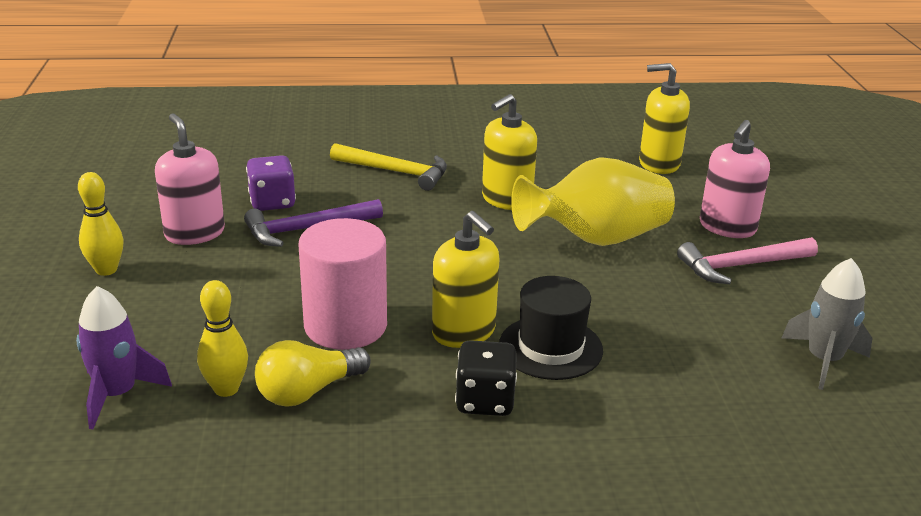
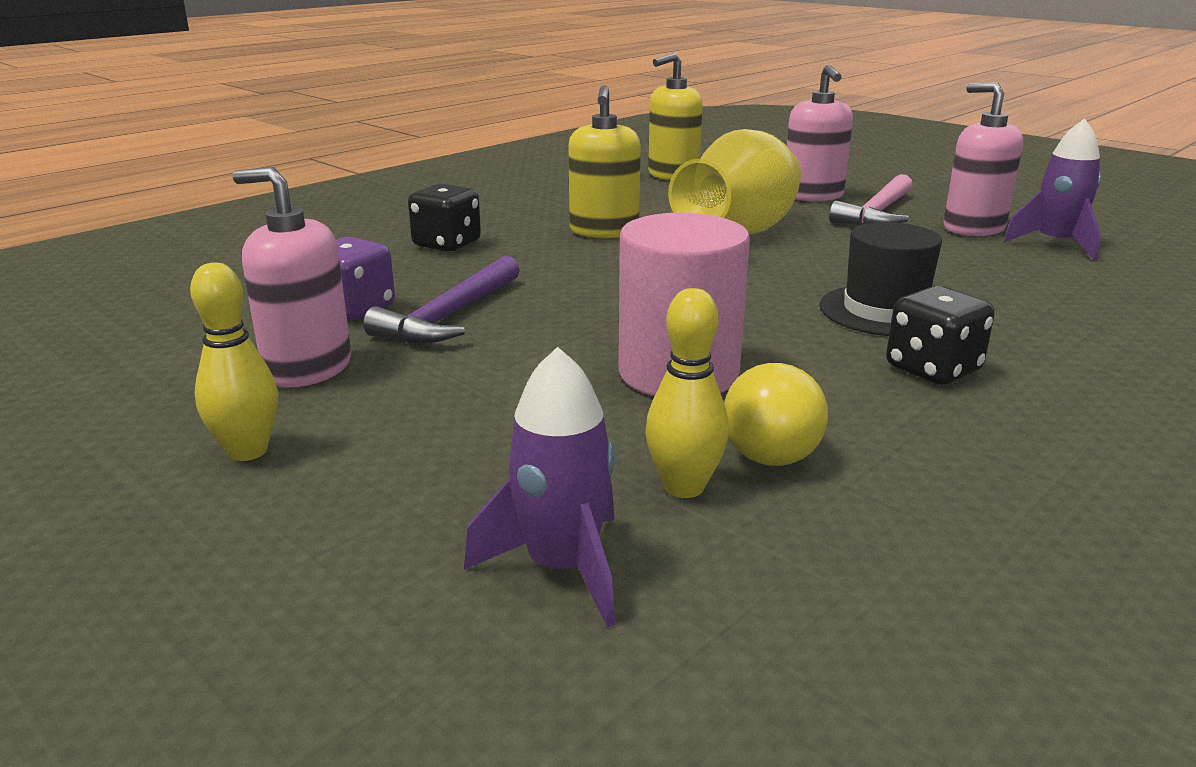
camera: 40 degrees left, 5 degrees down
yellow hammer [330,143,447,191] -> black dice [408,184,481,252]
yellow soap dispenser [432,211,499,348] -> none
grey rocket [782,258,873,390] -> purple rocket [1003,118,1101,260]
none -> pink soap dispenser [944,82,1023,236]

